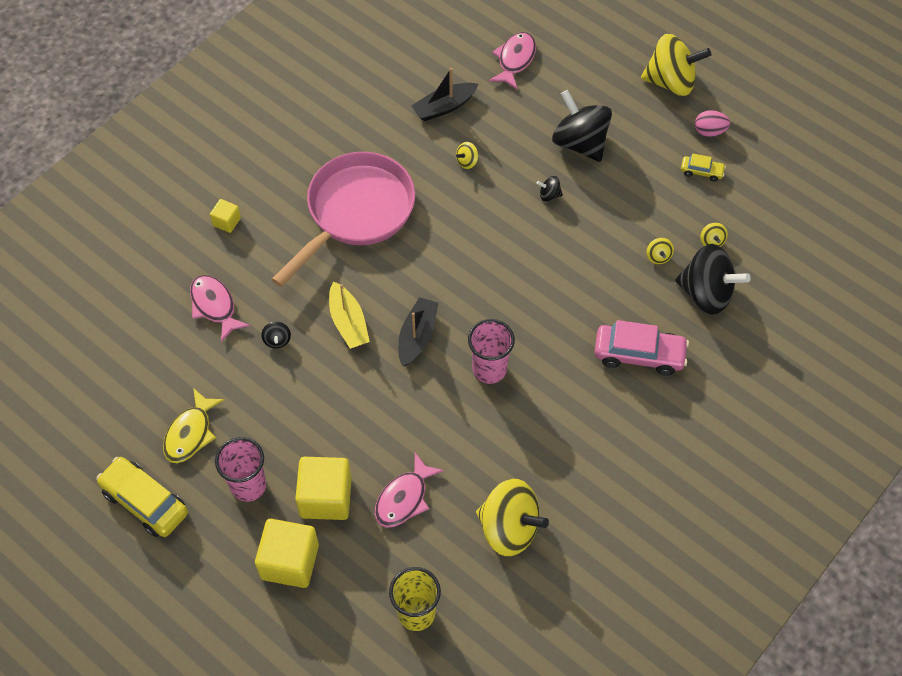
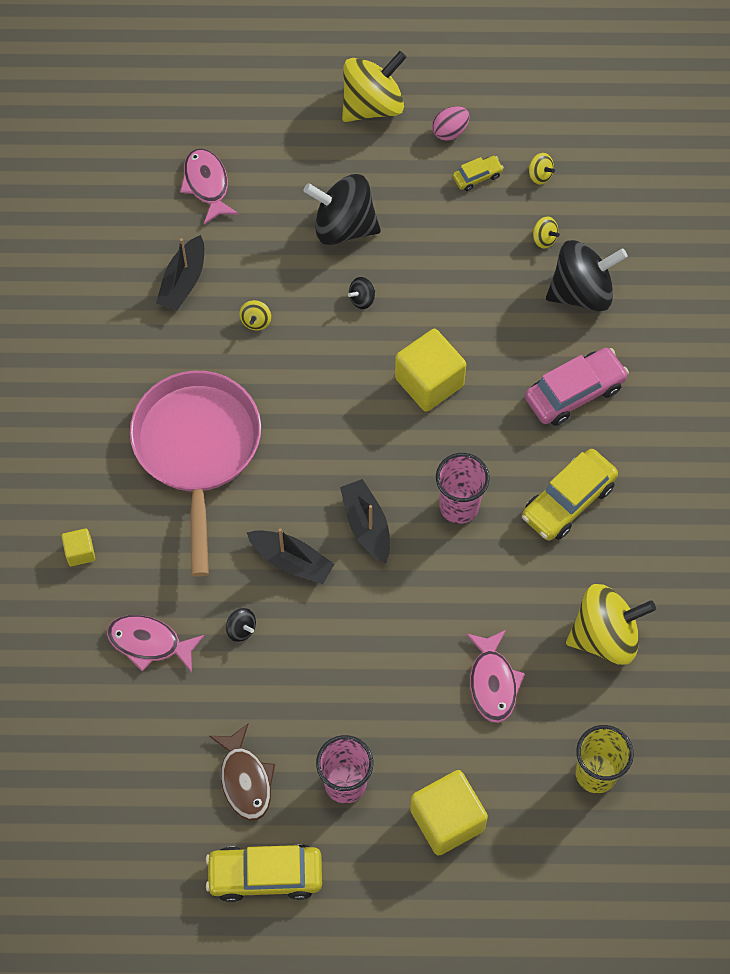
camera: 40 degrees left, 5 degrees up
yellow fish [163,388,224,463] -> brown fish [209,724,275,821]
yellow cube [295,457,352,520] -> yellow cube moved to [395,329,466,412]
yellow boat [329,281,370,349] -> black boat [247,528,335,584]
yellow spinning top [646,238,674,264] -> yellow spinning top moved to [528,153,555,184]
none -> yellow car [522,449,618,541]

